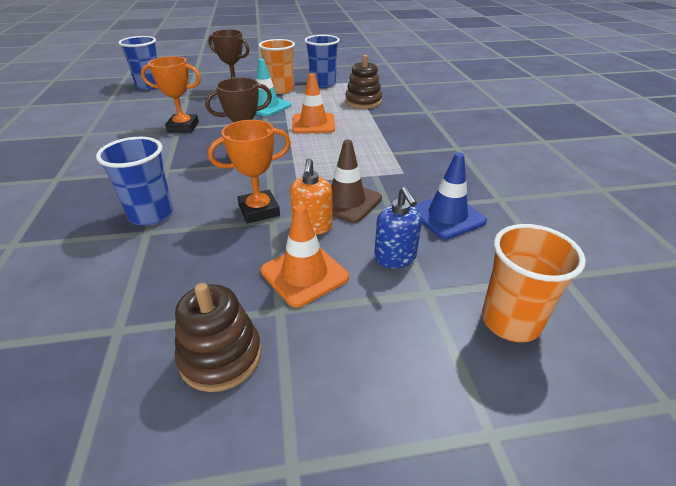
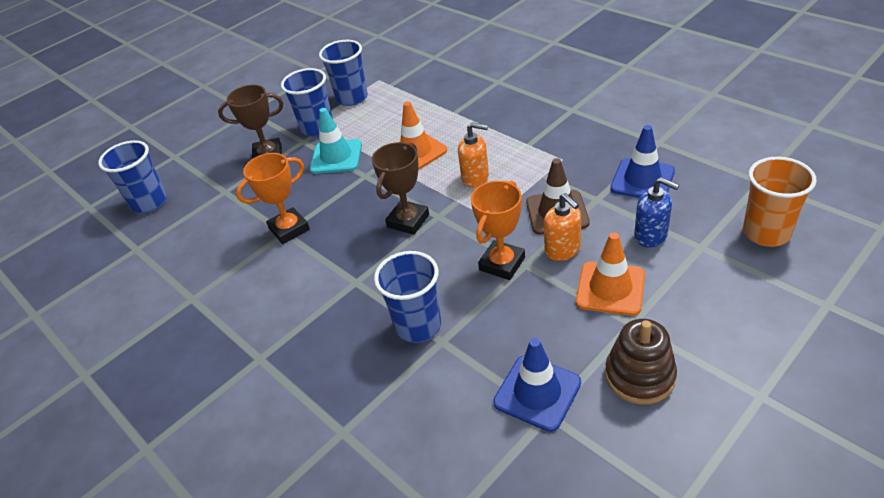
camera: 30 degrees left, 5 degrees up
orange cup [259,39,295,94] -> blue cup [281,68,333,137]
brown stacking toy [345,55,382,109] -> none
none -> orange soap dispenser [458,122,489,188]
none -> blue traffic cone [493,338,581,432]

